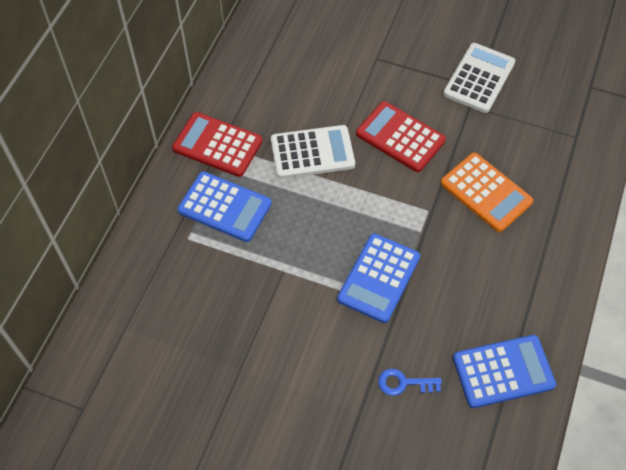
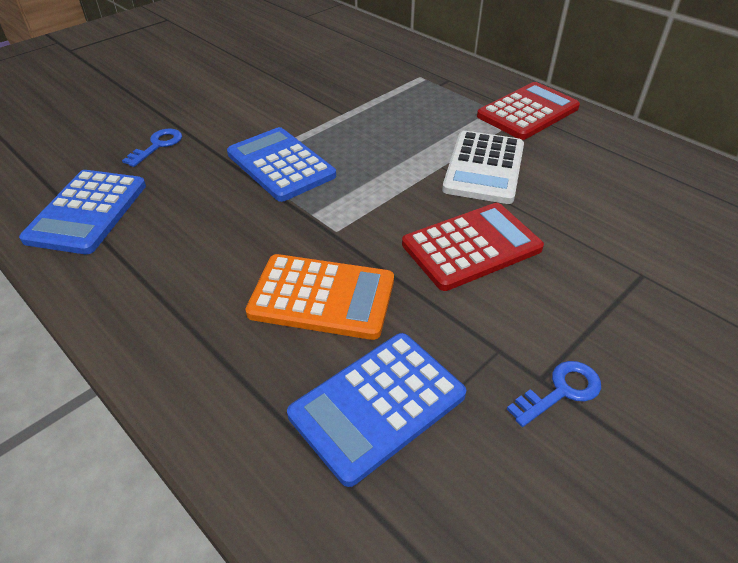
camera: 115 degrees right, 15 degrees down
blue calculator [178,171,272,242] -> blue calculator moved to [287,333,466,487]
orange calculator [441,153,533,232] -> orange calculator turned 150 degrees counterclockwise [245,254,394,340]
white calculator [443,43,515,113] -> blue key [507,361,601,427]

